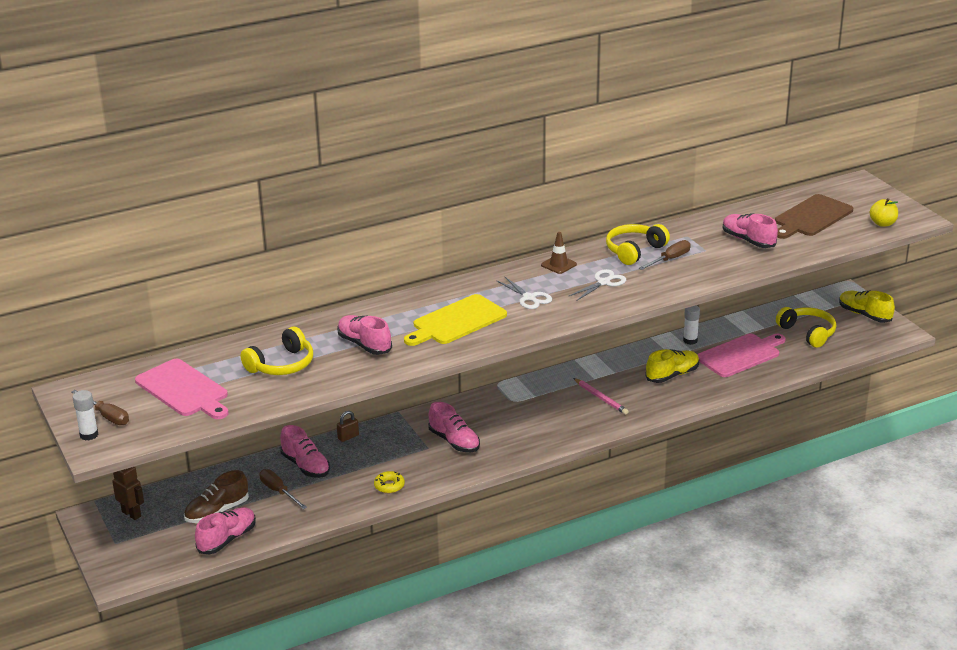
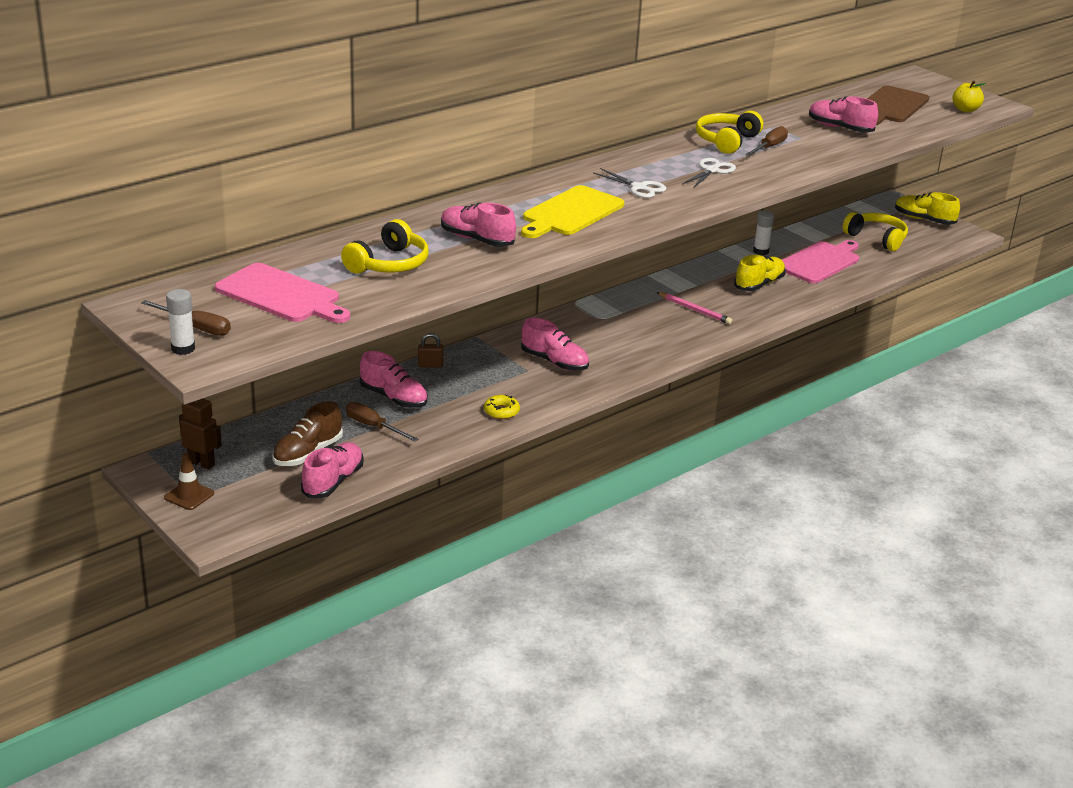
camera: 15 degrees left, 0 degrees up
brown padlock [337,411,359,442] -> brown padlock turned 45 degrees clockwise [418,333,443,367]
brown traffic cone [541,232,577,274] -> brown traffic cone moved to [164,453,214,510]

